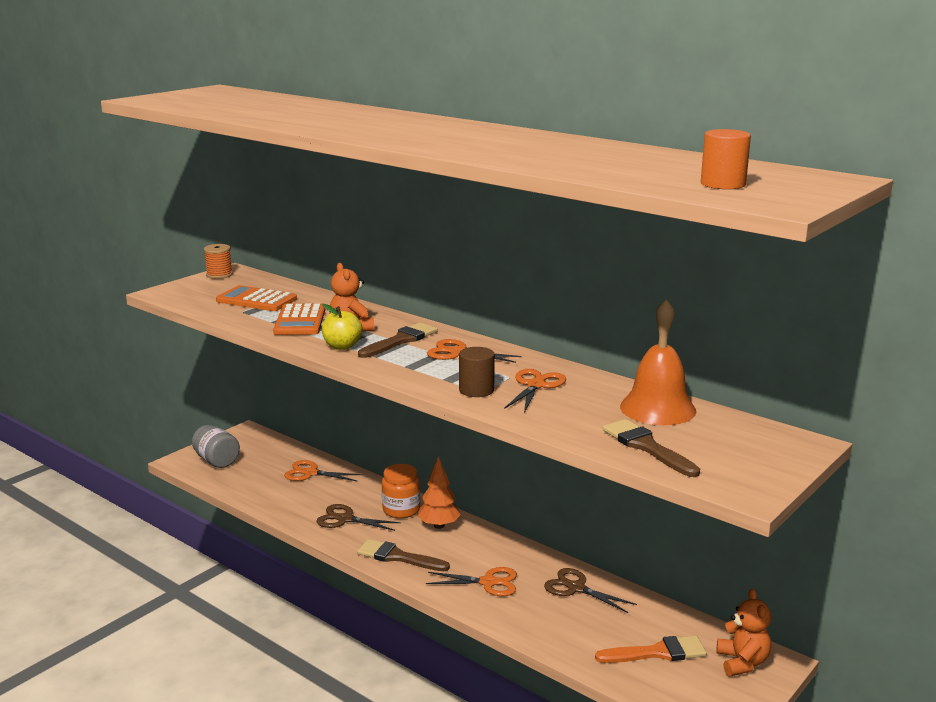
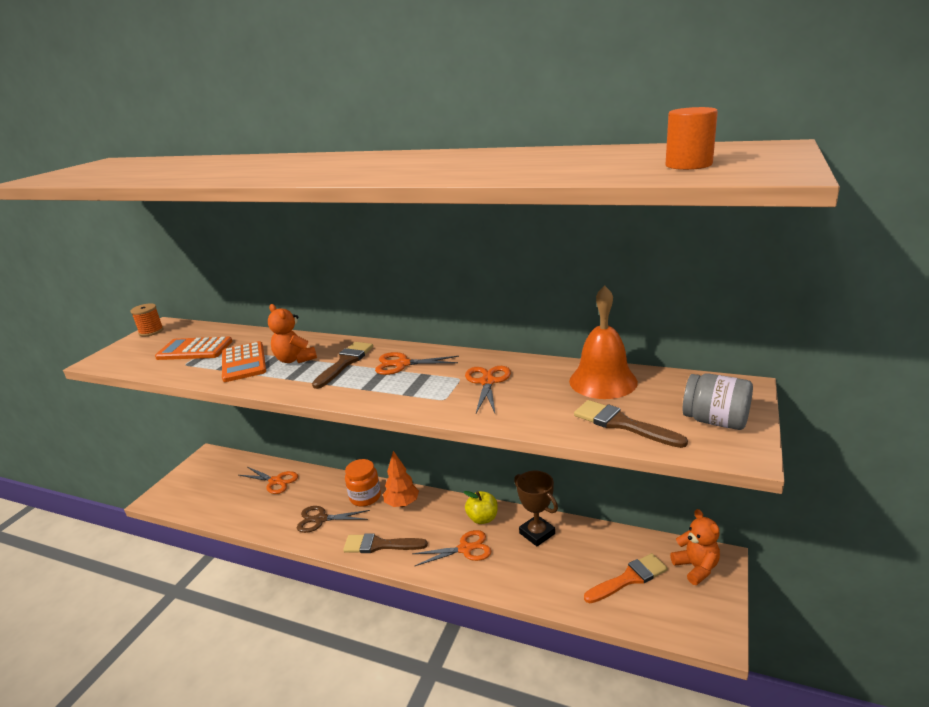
camera: 15 degrees left, 5 degrees up
grey jar [192,425,240,468] -> grey jar moved to [683,373,753,430]
orange scissors [284,460,362,481] -> orange scissors turned 150 degrees counterclockwise [239,467,298,494]
yellow apple [322,304,362,350] -> yellow apple moved to [464,491,498,524]
brown cylinder [459,347,495,397] -> none
brown scissors [544,568,637,613] -> brown trophy [514,471,558,546]

